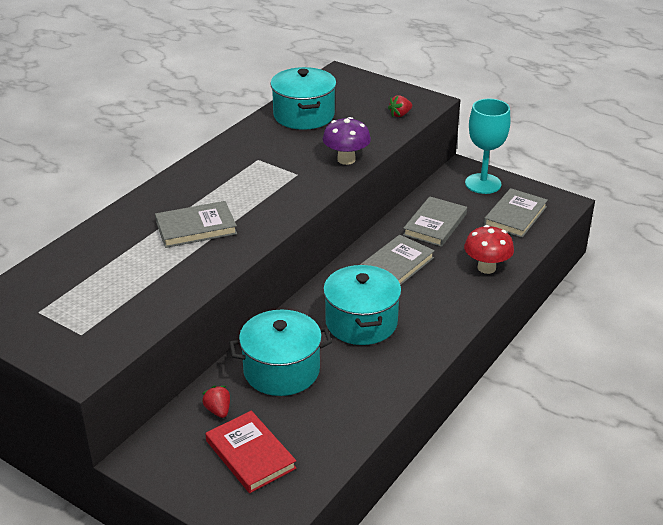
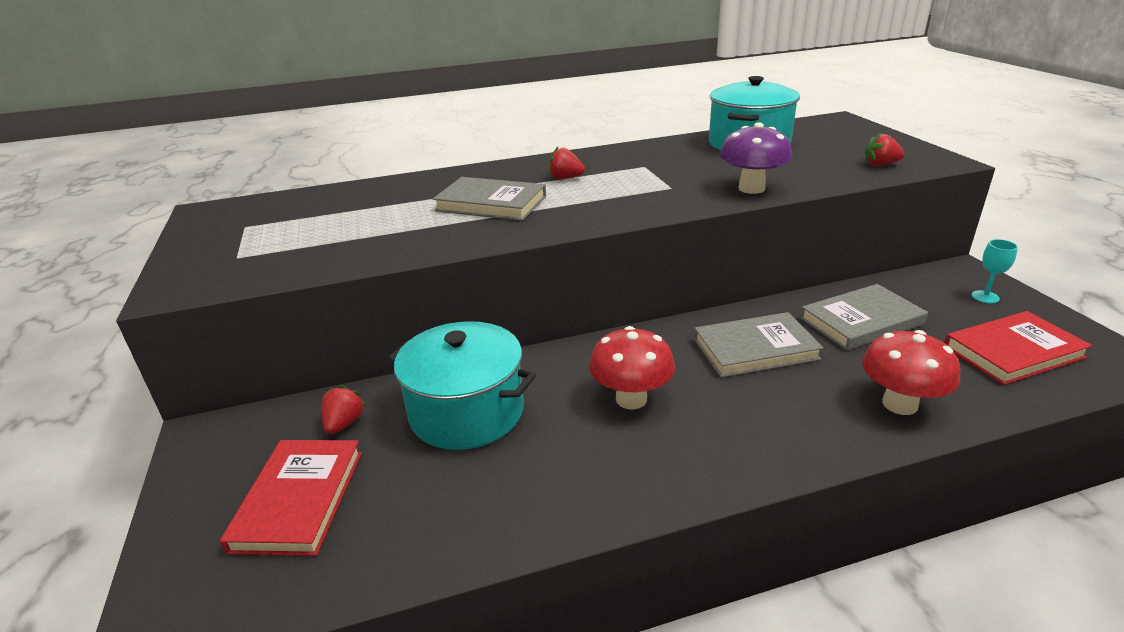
camera: 40 degrees right, 5 degrees down
turquoise pot [323,265,401,345] -> red mushroom [589,326,675,410]
turquoise goblet [465,99,510,194] -> turquoise goblet [972,239,1018,304], size x0.43
grey book [484,188,548,238] -> red book [945,311,1092,385]
none -> red strawberry [548,147,585,179]

